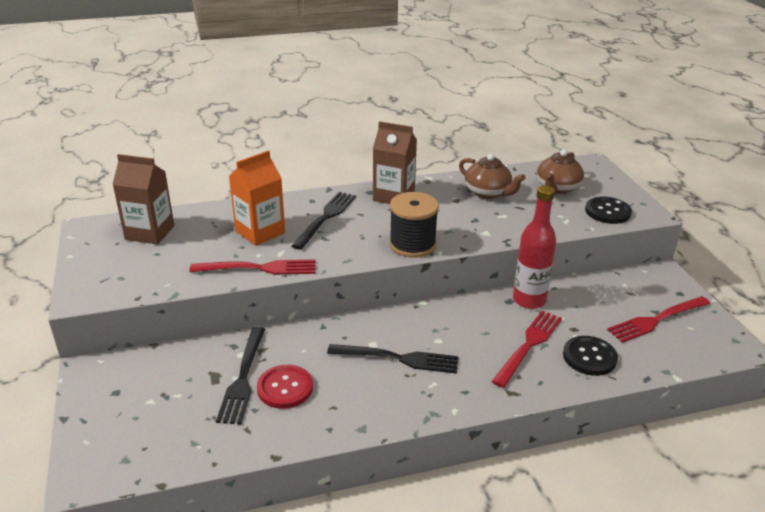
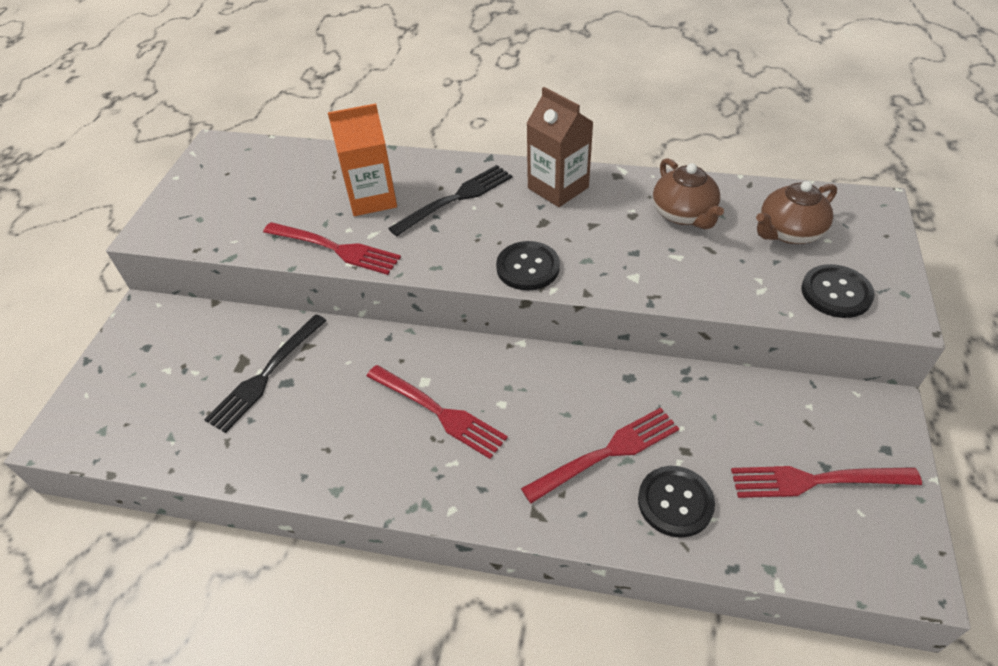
camera: 30 degrees right, 15 degrees up
brown carton [112,154,174,245] -> none
red button [257,365,313,409] -> none
black fork [327,344,459,374] -> red fork [367,365,508,459]
black spool [389,192,439,258] -> black button [496,241,560,291]
red bottle [513,185,556,309] -> none

